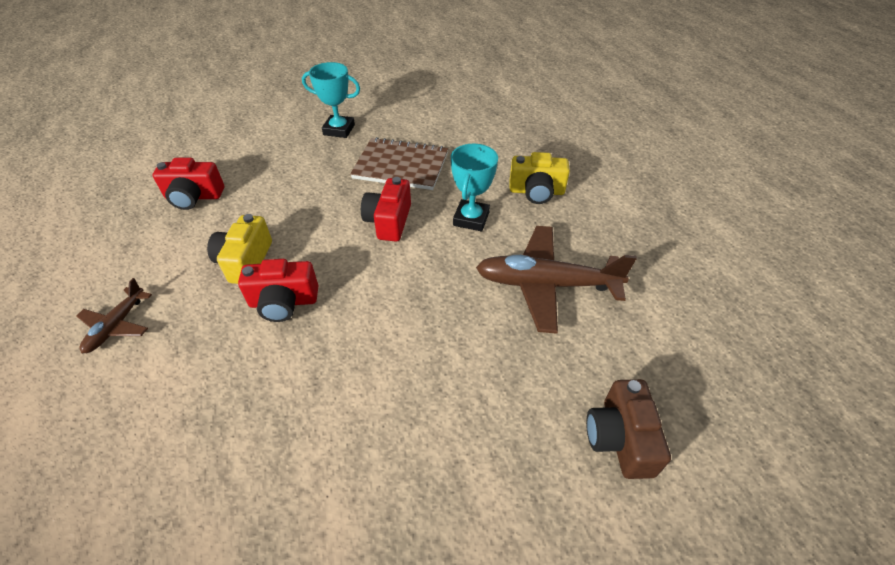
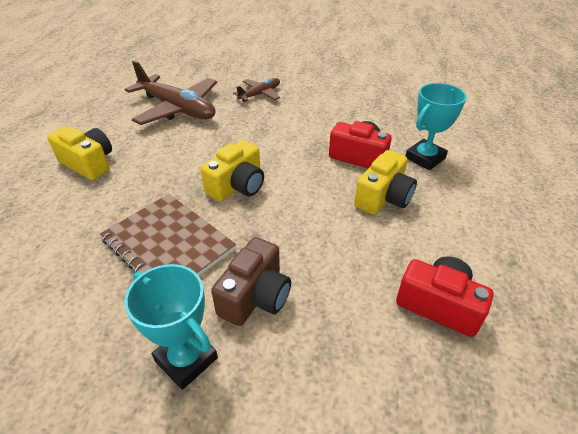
camera: 150 degrees left, 5 degrees down
brown plane [77,278,152,353] -> brown plane moved to [233,78,280,102]
red camera [361,177,411,242] -> yellow camera [200,140,264,202]
turquoise trophy [451,144,498,231] -> turquoise trophy moved to [406,83,467,170]
brown camera [586,379,671,479] -> brown camera moved to [211,237,291,326]

